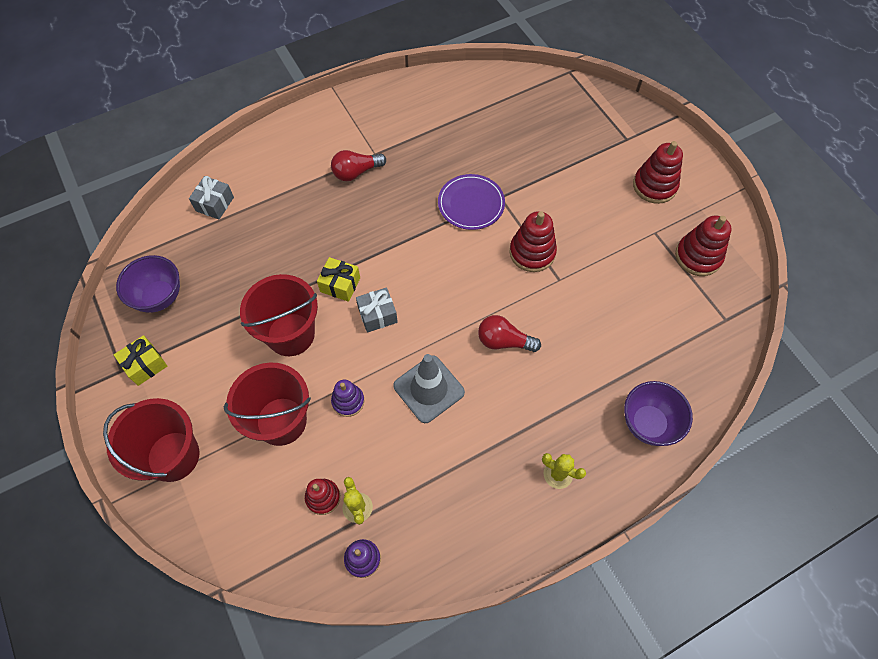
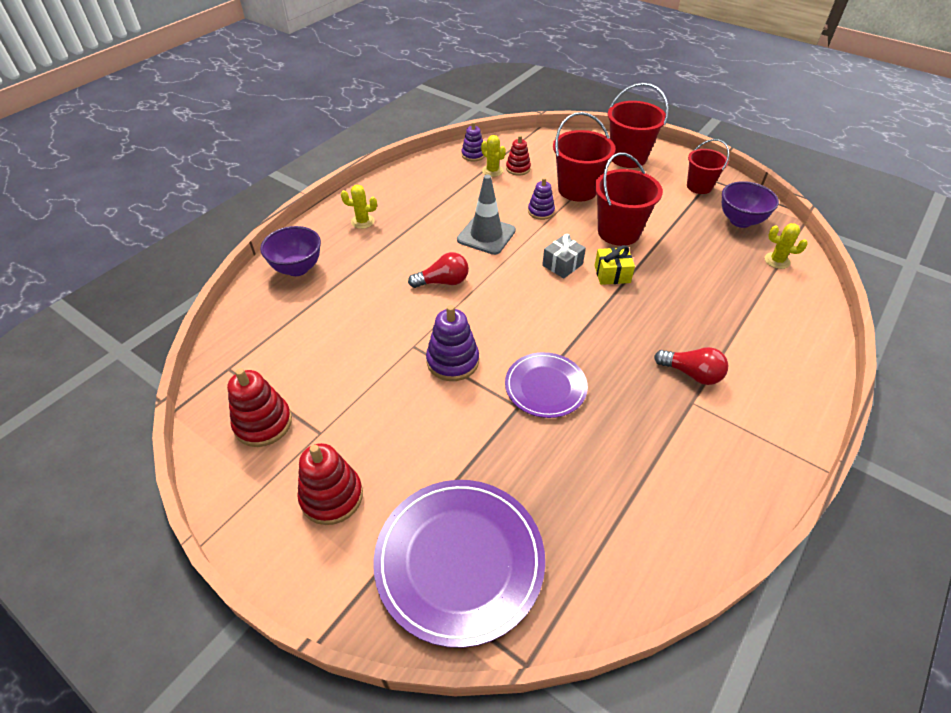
camera: 155 degrees right, 15 degrees down
yellow gift [114,335,167,386] -> red bucket [687,139,729,194]
grey gift [189,176,234,219] -> none
red light bulb [331,150,386,181] -> red light bulb turned 75 degrees clockwise [654,347,728,385]
red stacking toy [509,211,557,272] -> purple stacking toy [426,305,479,381]
none -> purple plate [373,480,545,648]
none -> yellow cactus [765,223,808,269]

